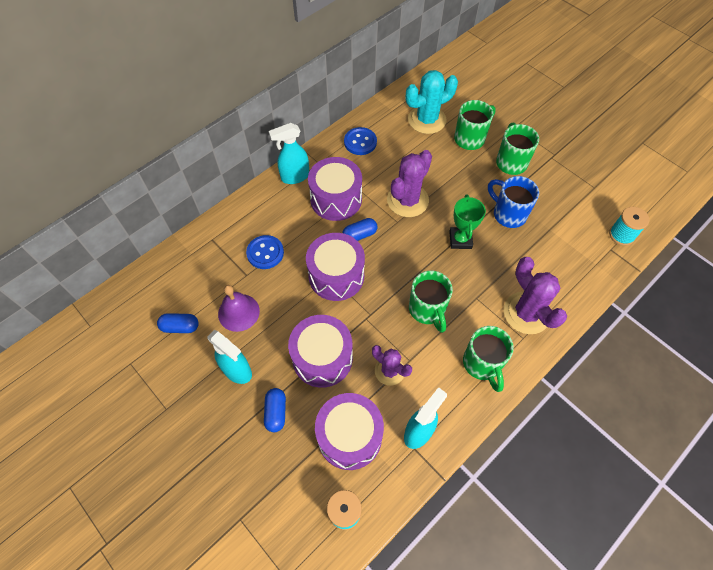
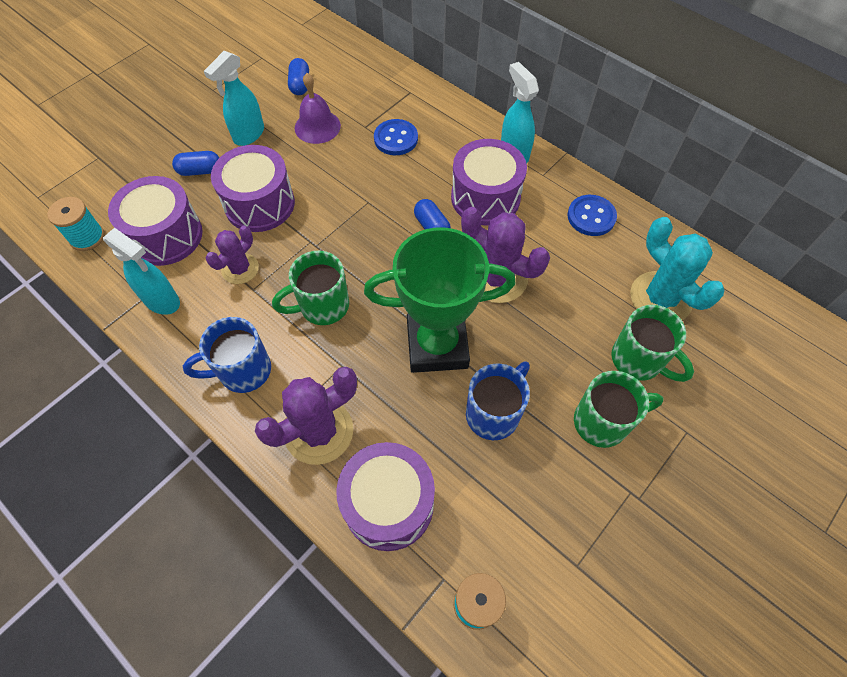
camera: 85 degrees right, 0 degrees up
purple drum [306,233,365,301] -> purple drum moved to [336,442,435,551]
green trophy [449,195,486,249] -> green trophy [364,227,516,373], size x1.84
green mug [463,326,514,392] -> blue mug [183,317,271,393]

